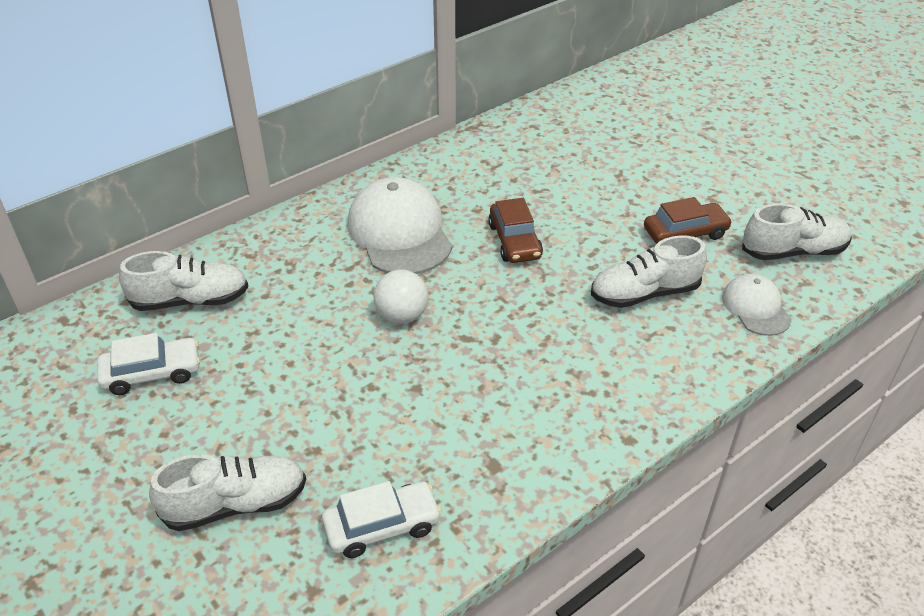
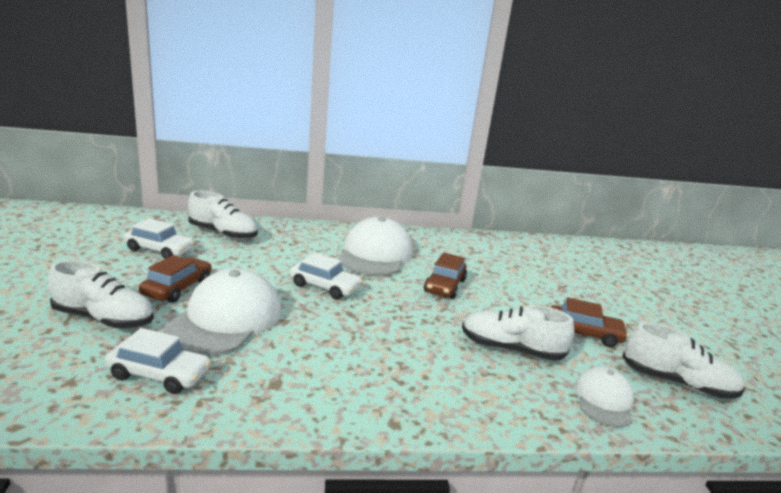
camera: 30 degrees right, 20 degrees down
white ball [374,269,428,324] -> white car [290,252,362,299]
none -> brown car [139,255,211,303]
none -> white cap [164,268,282,355]

